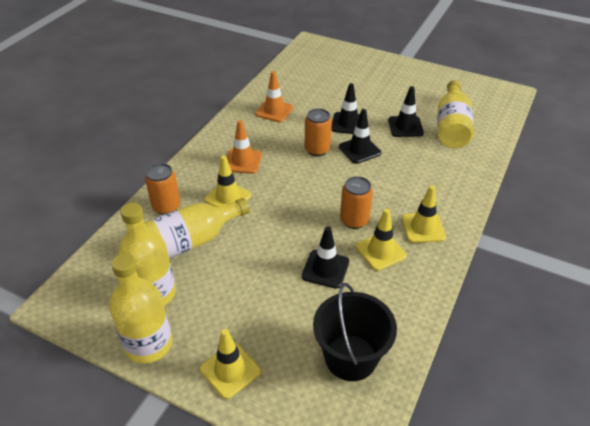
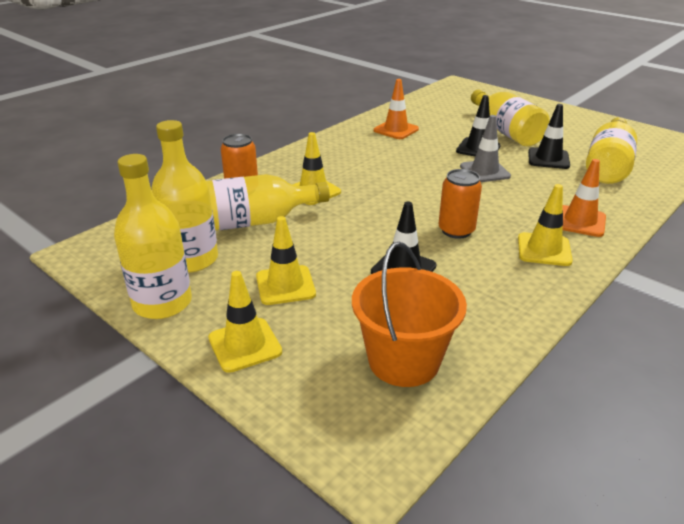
camera: 15 degrees right, 10 degrees down
orange traffic cone [227,120,262,174] -> orange traffic cone moved to [563,159,606,237]
orange can [305,108,332,156] -> none
black bucket [313,283,397,381] -> orange bucket [352,242,467,387]
black traffic cone [339,109,381,164] -> grey traffic cone [460,115,511,182]
yellow traffic cone [356,209,407,271] -> yellow traffic cone moved to [256,216,316,305]
none -> yellow bottle [471,89,550,146]

